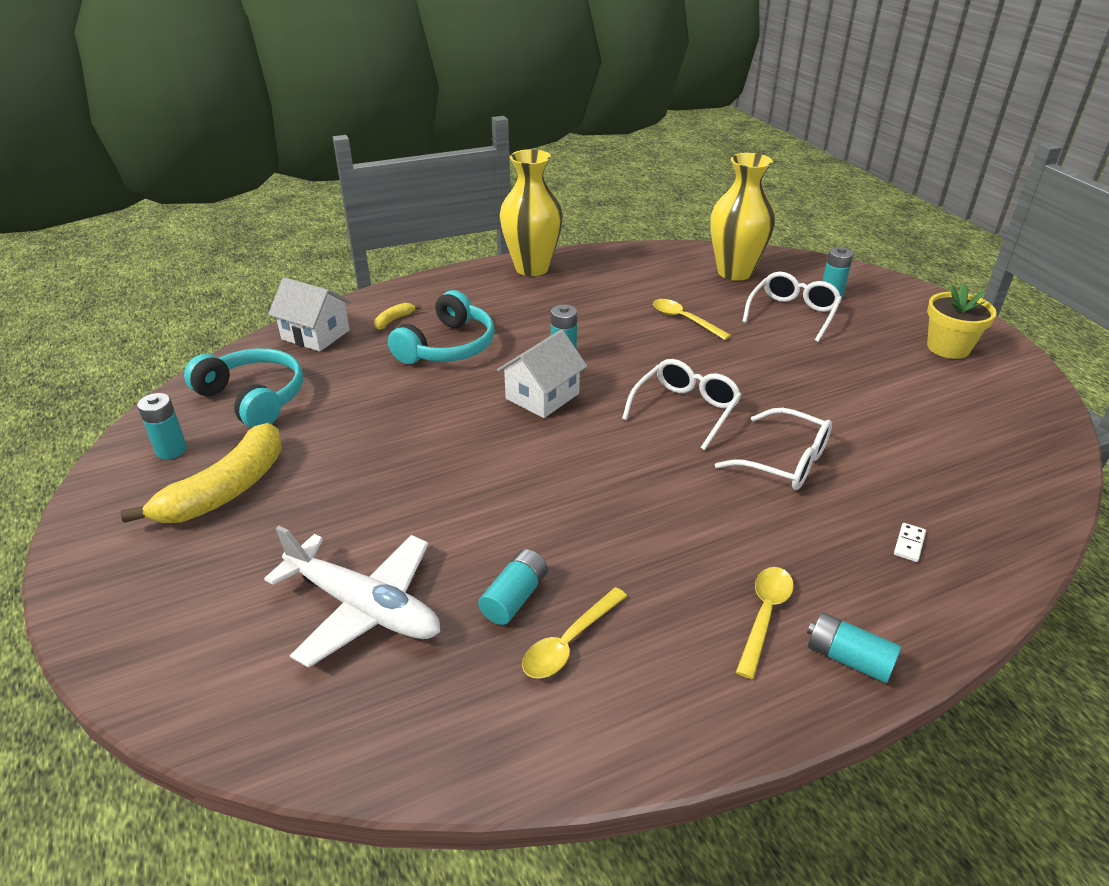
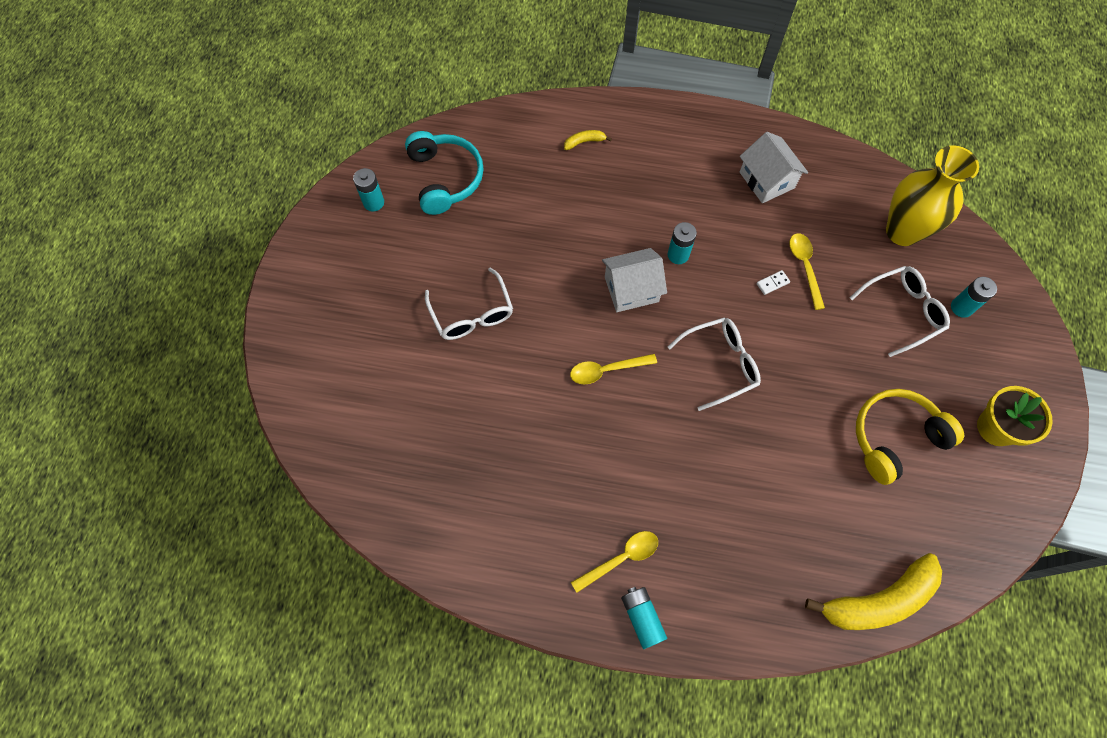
camera: 35 degrees right, 30 degrees up
yellow banana [120,423,282,523] -> yellow banana moved to [805,553,942,630]
white plane [264,526,440,668] -> none
white house [268,277,351,352] -> white house moved to [740,132,808,203]
turquoise headphones [388,290,495,364] -> none
turquoise battery [478,549,548,625] -> none
yellow vase [500,149,563,276] -> none
yellow spoon [522,587,627,679] -> yellow spoon moved to [570,354,657,384]
white glasses [715,408,832,490] -> white glasses moved to [425,267,513,340]
white domino [894,523,926,562] -> white domino moved to [757,270,790,295]
none -> yellow headphones [856,389,964,485]

